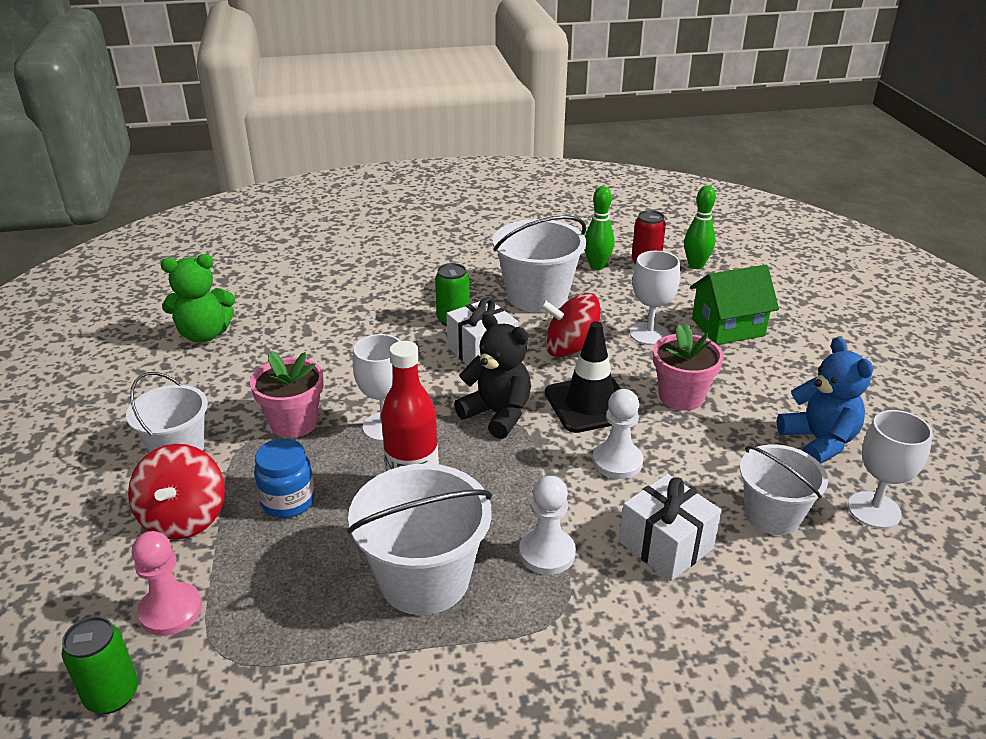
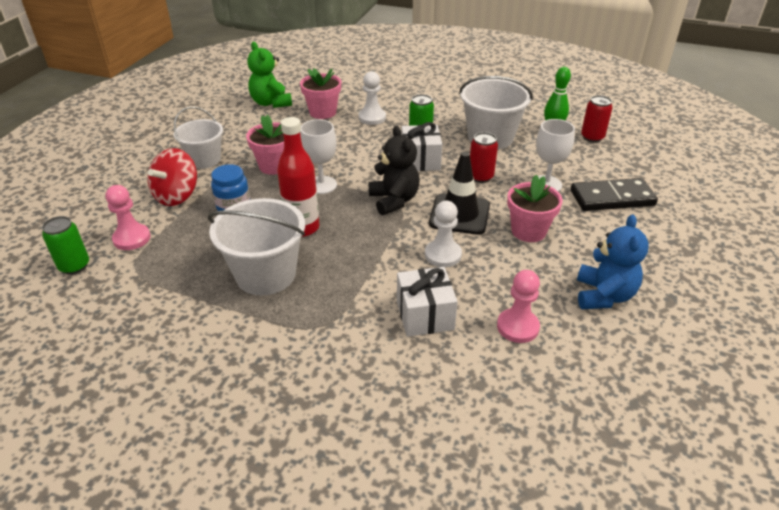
camera: 30 degrees right, 5 degrees up
green teddy bear [161,254,235,342] -> green teddy bear turned 45 degrees clockwise [247,42,292,108]
white pawn [519,476,576,575] -> white pawn moved to [358,71,386,125]
red spinning top [540,293,600,357] -> red can [470,132,498,183]
green bowling pin [684,185,716,269] -> none
green house [690,265,779,345] -> black domino [571,178,658,211]
white bucket [740,444,828,535] -> pink pawn [497,270,540,343]
white goblet [848,410,933,529] -> none
none -> pink flower pot [300,69,341,119]

